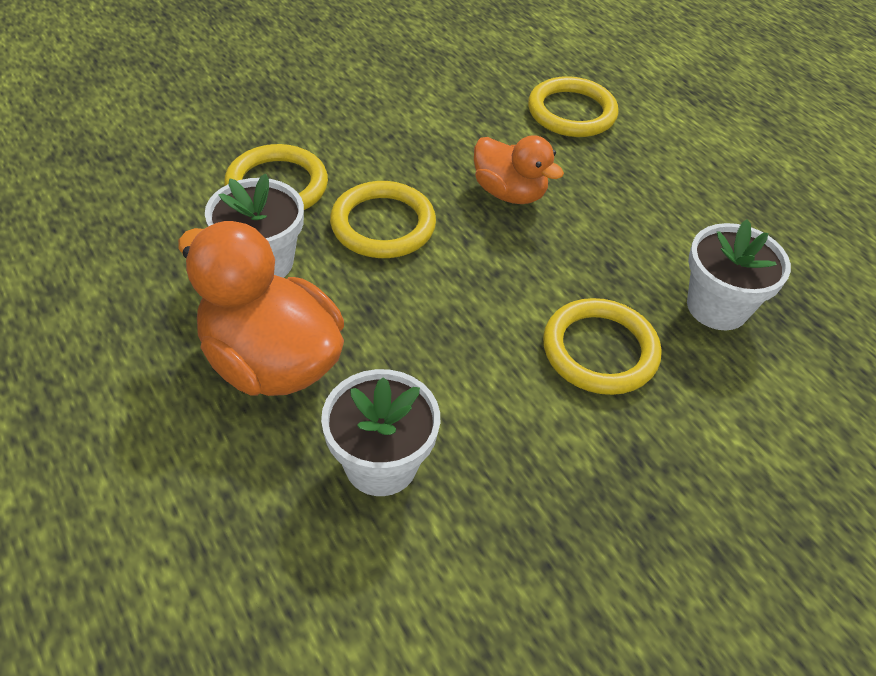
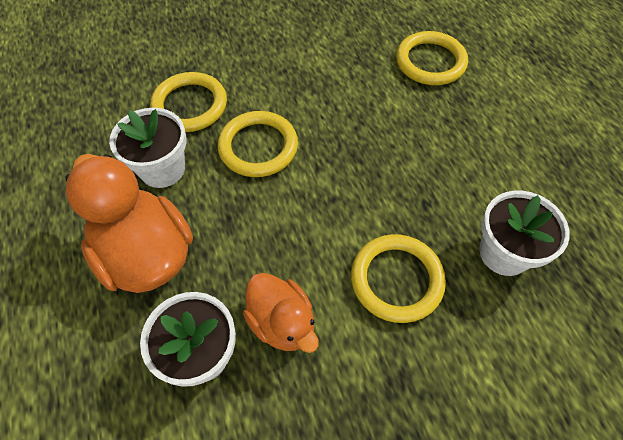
camera: 15 degrees right, 10 degrees up
orange duck [474,135,564,204] -> orange duck moved to [243,273,319,353]

